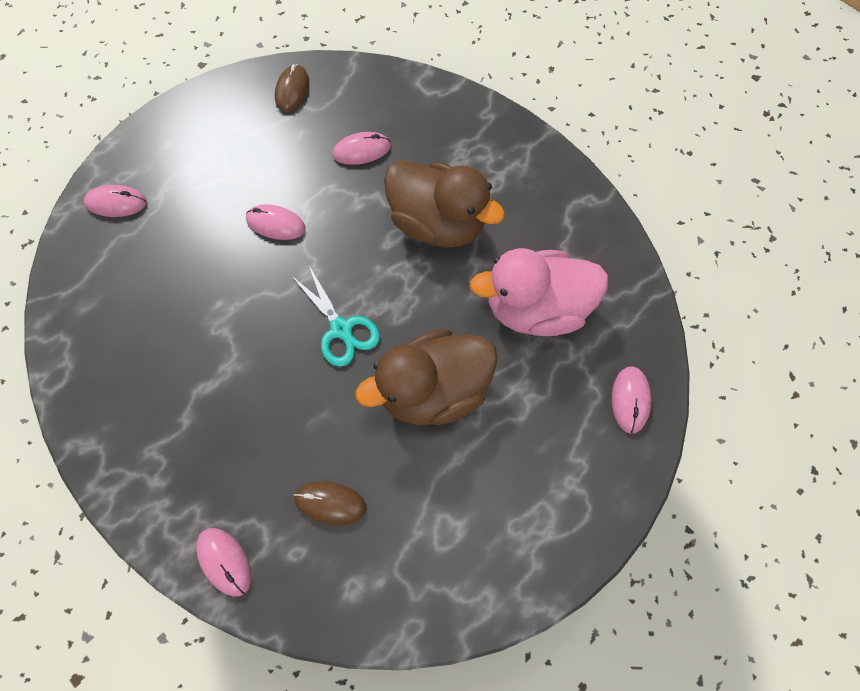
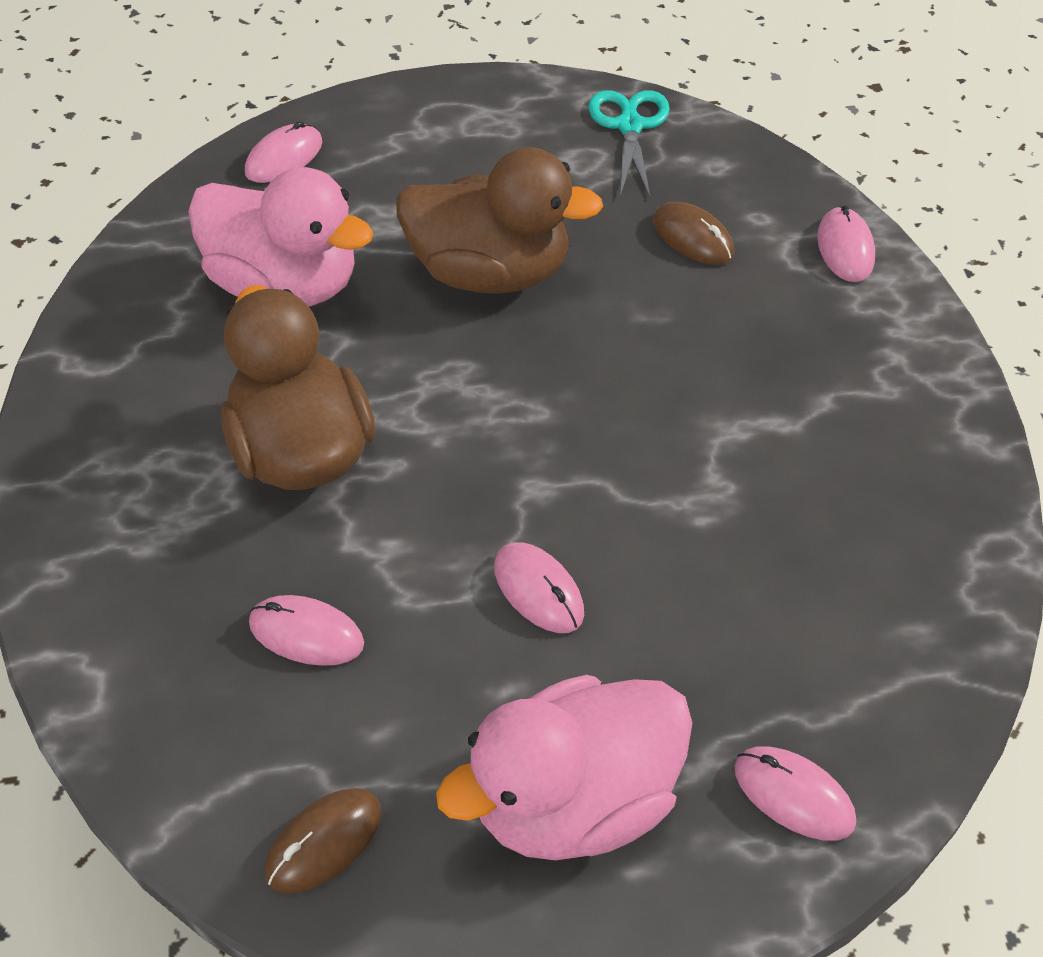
camera: 145 degrees left, 15 degrees down
turquoise scissors [292,266,380,367] -> turquoise scissors moved to [588,90,670,199]
none -> pink duck [436,675,692,860]

